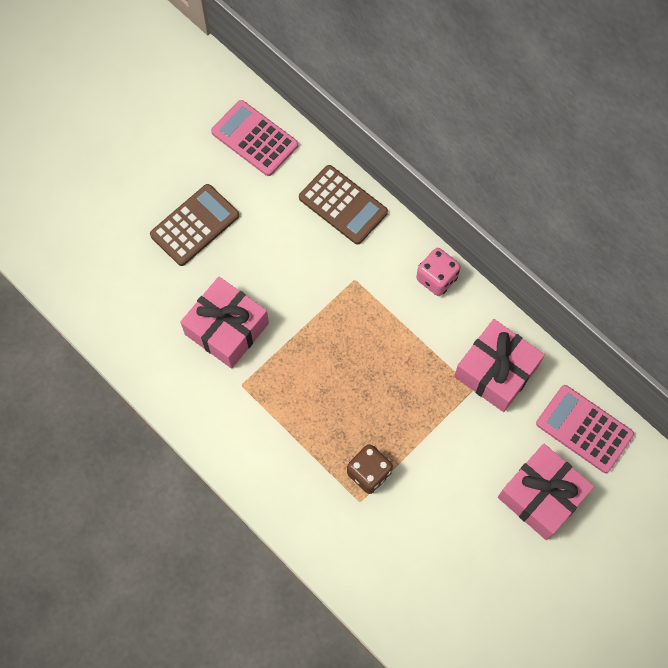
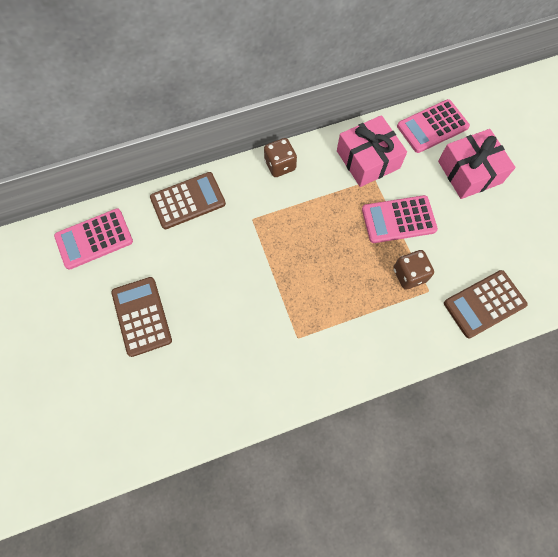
camera: 65 degrees left, 0 degrees up
pink gift [180,277,269,368] -> none
pink dice [416,248,461,296] -> brown dice [264,138,297,177]
none -> pink calculator [362,195,438,243]
none -> brown calculator [444,270,528,339]

